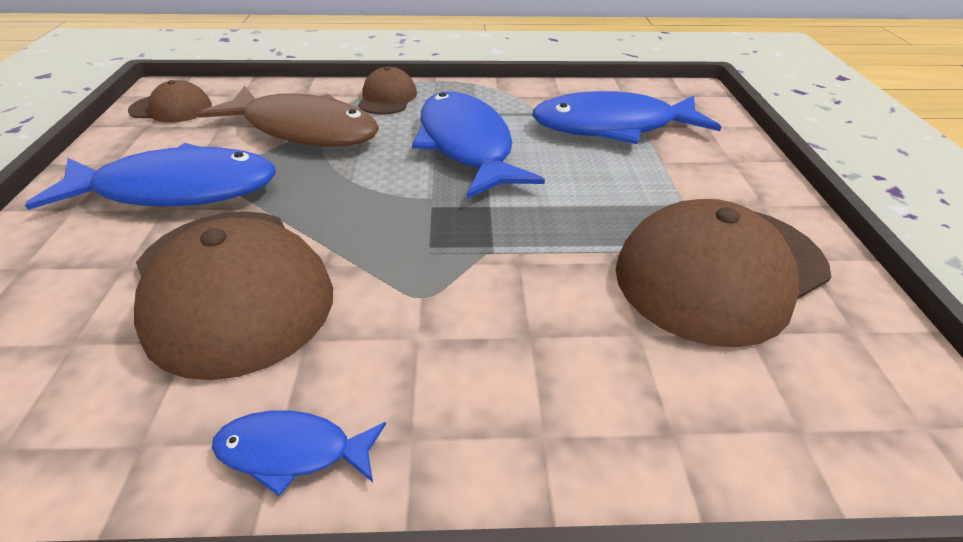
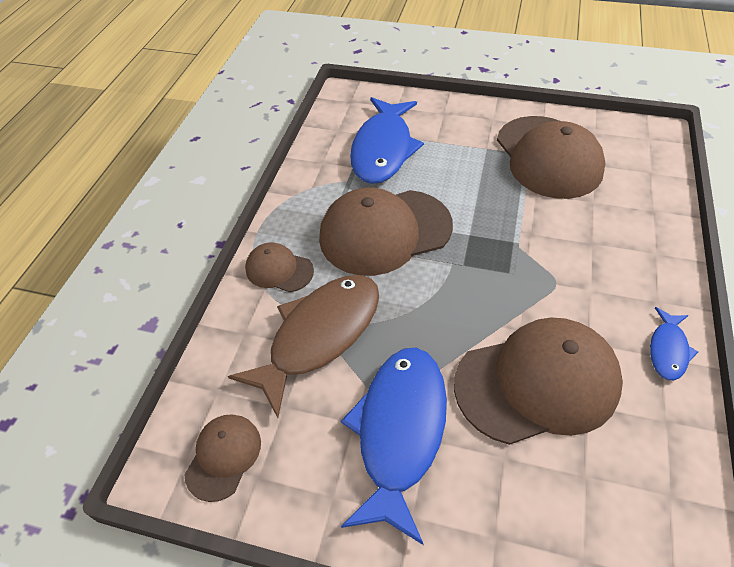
camera: 70 degrees left, 10 degrees up
blue fish [412,92,545,199] -> brown cap [319,188,453,276]

